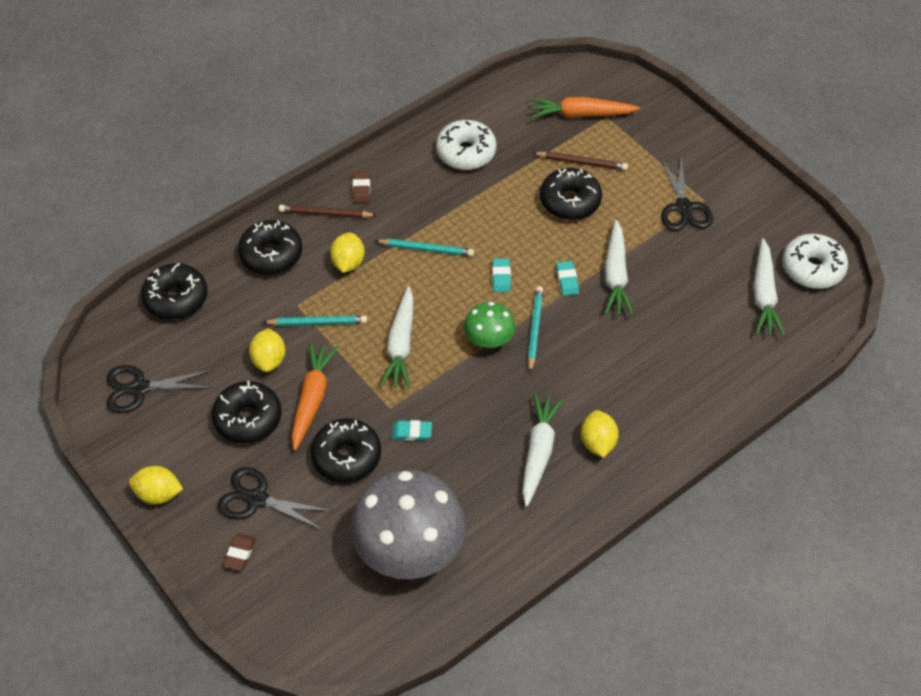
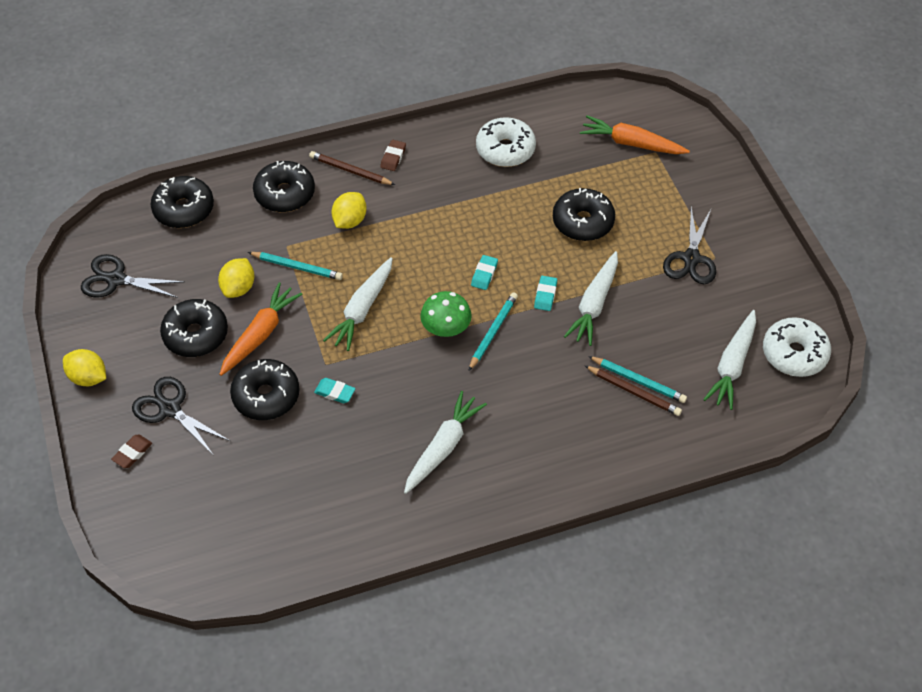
camera: 20 degrees right, 0 degrees up
grey mushroom [350,470,466,579] -> none
turquoise pencil [375,239,474,257] -> turquoise pencil moved to [588,356,687,403]
brown pencil [533,151,628,171] -> brown pencil moved to [584,365,682,416]
yellow lemon [581,410,619,458] -> none

